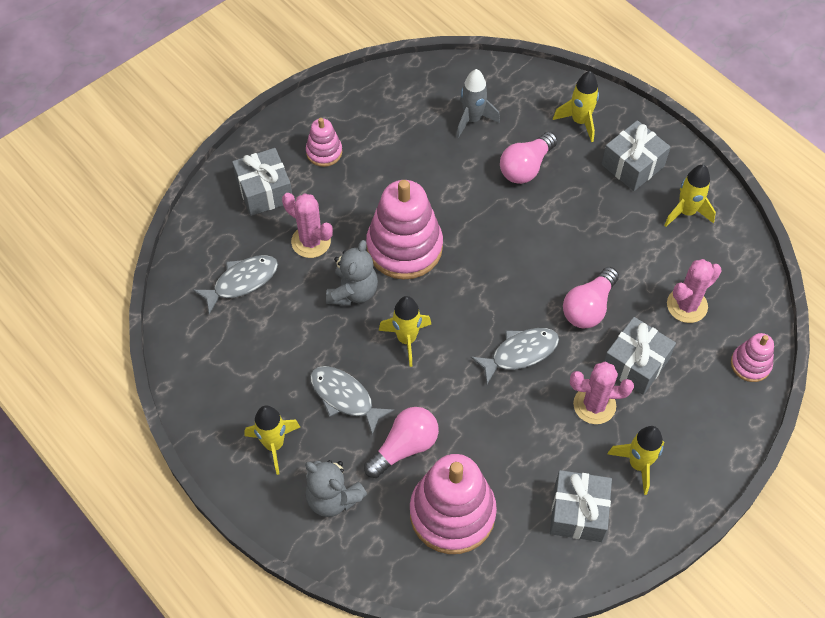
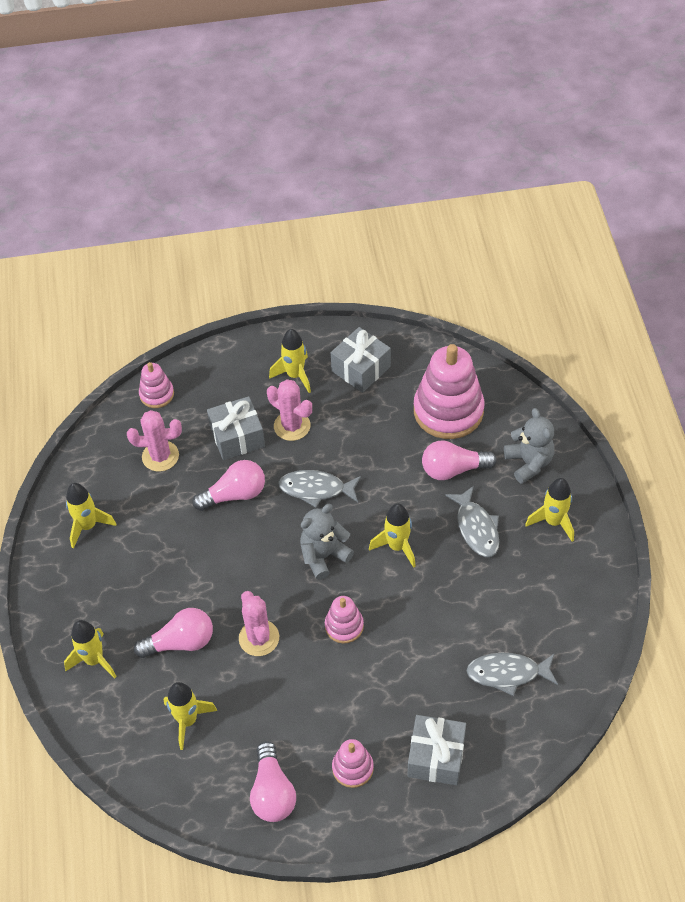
camera: 145 degrees left, 5 degrees down
pink cactus [282,193,333,258] -> pink cactus moved to [239,591,279,656]
grey teddy bear [326,240,378,306] -> grey teddy bear moved to [300,504,354,580]
pink stacking toy [366,180,443,280] -> pink stacking toy [325,596,364,643], size x0.50
grey rocket [456,69,500,138] -> yellow rocket [164,682,217,750]
grey gift [602,120,671,191] -> none
none -> pink light bulb [250,741,296,822]

